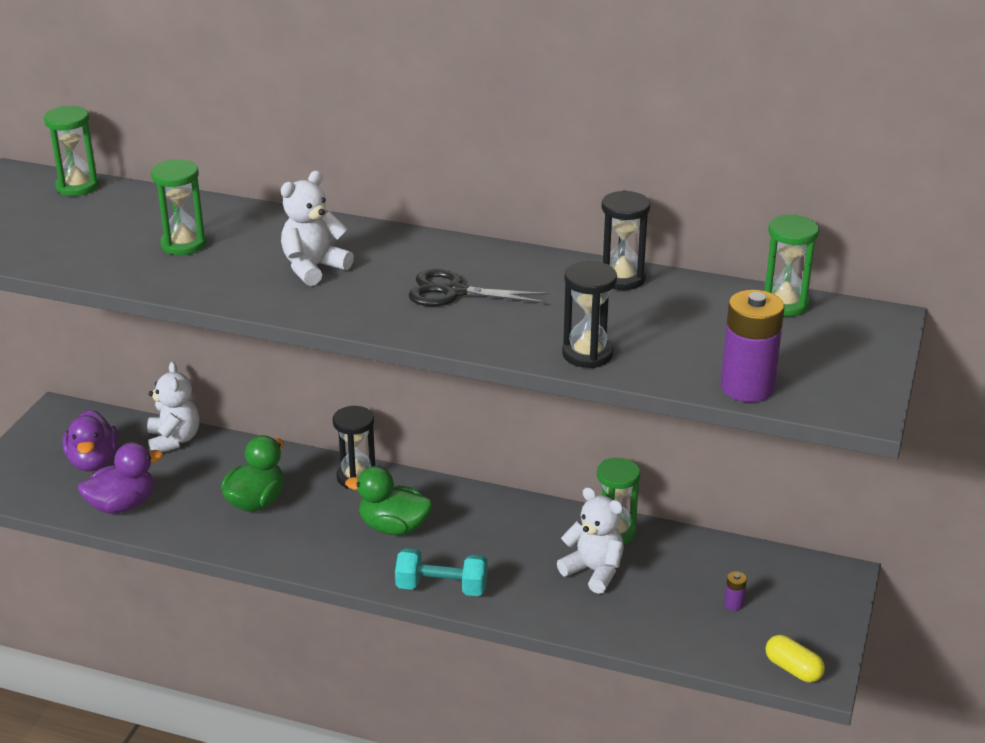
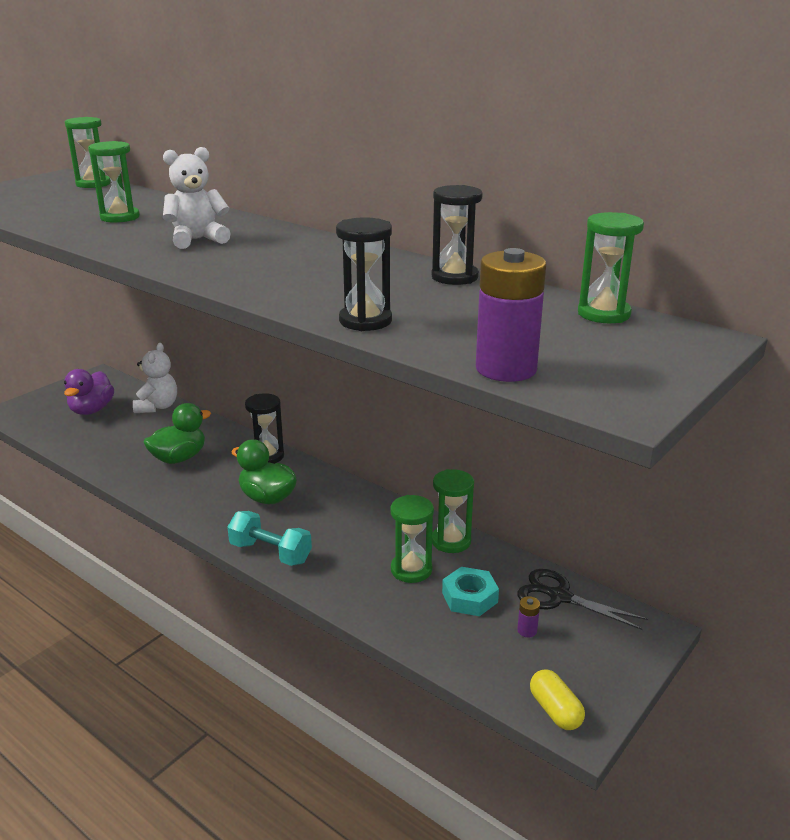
camera: 20 degrees right, 5 degrees down
purple duck [78,442,163,514] -> none
black scissors [409,269,549,306] -> black scissors moved to [517,569,648,630]
white teddy bear [557,487,624,594] -> green hourglass [390,495,434,583]
none -> turquoise nut [442,567,499,616]

